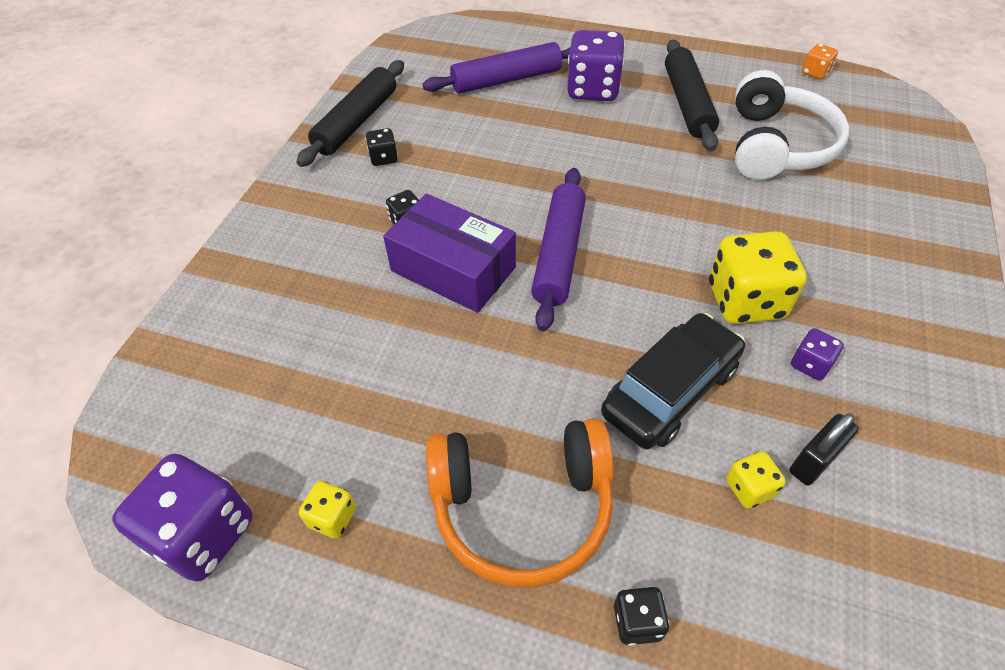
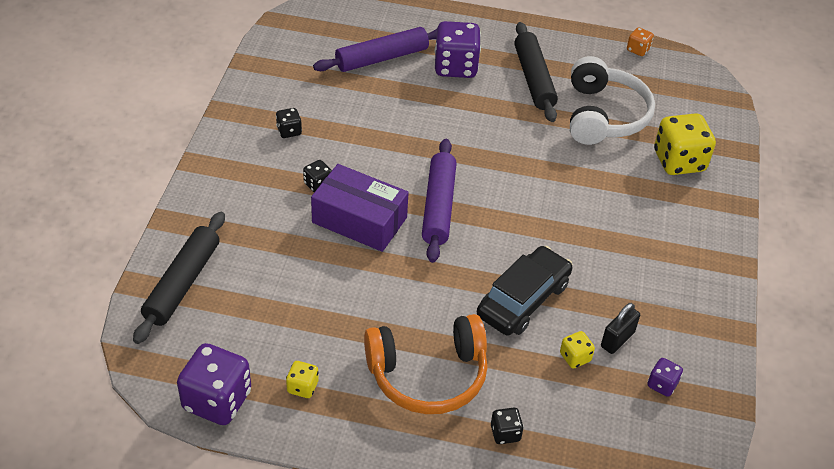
camera: 10 degrees left, 5 degrees down
black rolling pin [296,60,404,167] -> black rolling pin moved to [133,212,225,344]
yellow dice [709,231,807,324] -> yellow dice moved to [654,113,716,175]
purple dice [791,328,844,380] -> purple dice moved to [647,358,683,397]

